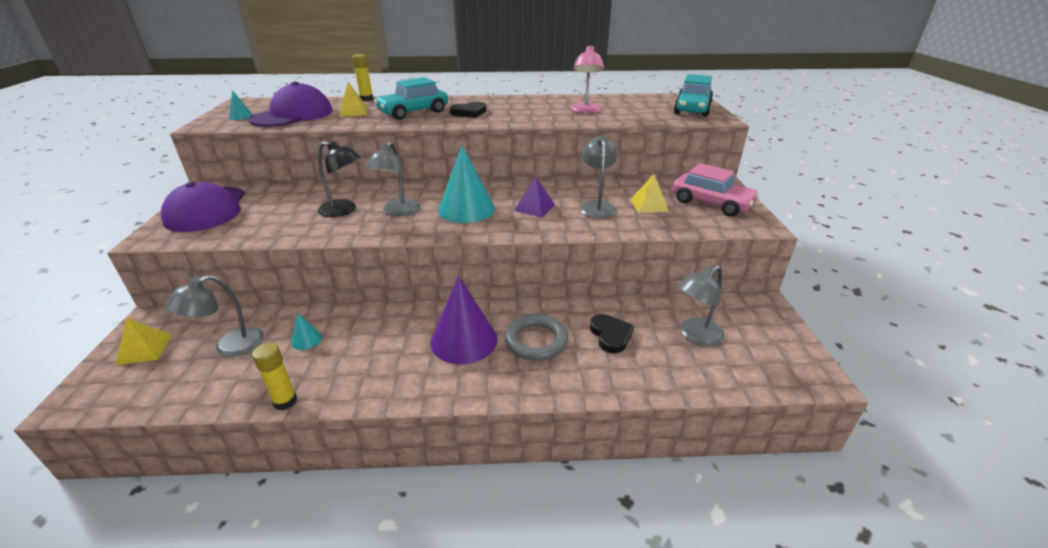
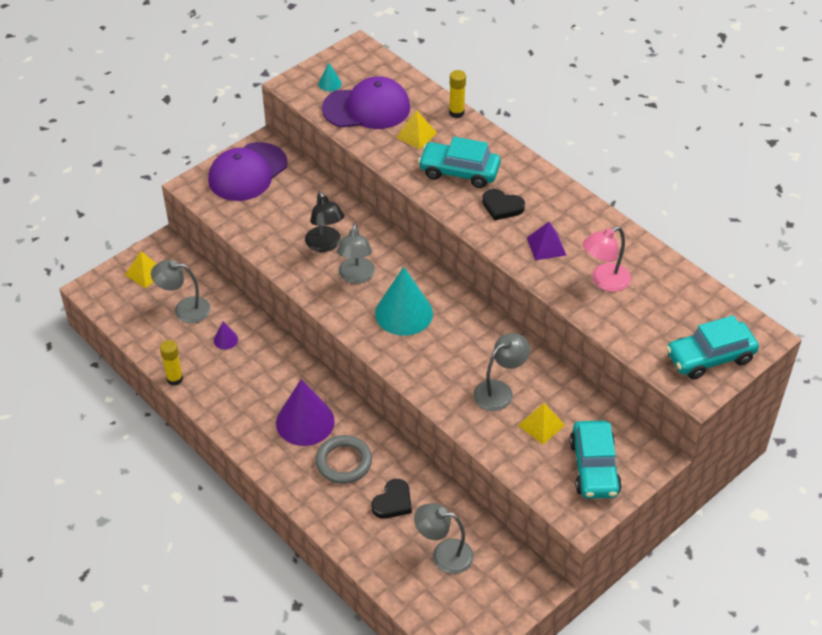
camera: 50 degrees right, 15 degrees up
turquoise cone [291,313,322,350] -> purple cone [214,322,238,350]
grey lamp [366,142,420,216] -> grey lamp turned 60 degrees counterclockwise [337,223,375,284]
purple pyramid [514,176,555,217] -> purple pyramid moved to [527,222,566,261]
pink car [672,163,760,217] -> turquoise car [570,421,622,499]

